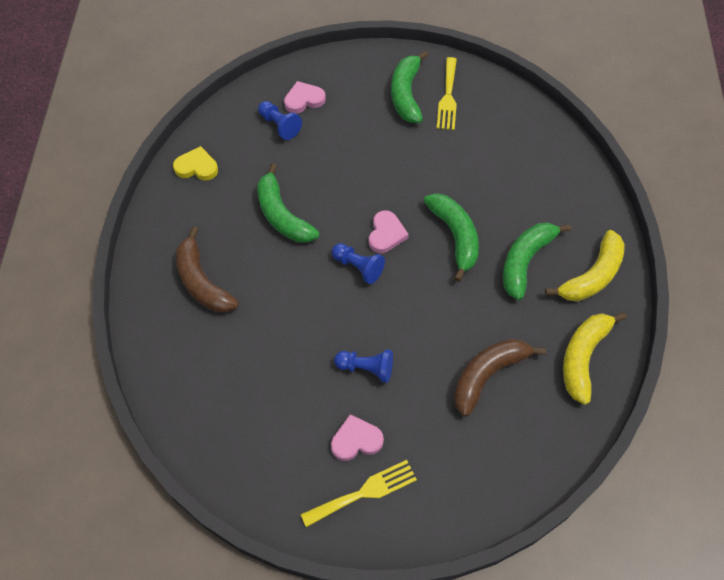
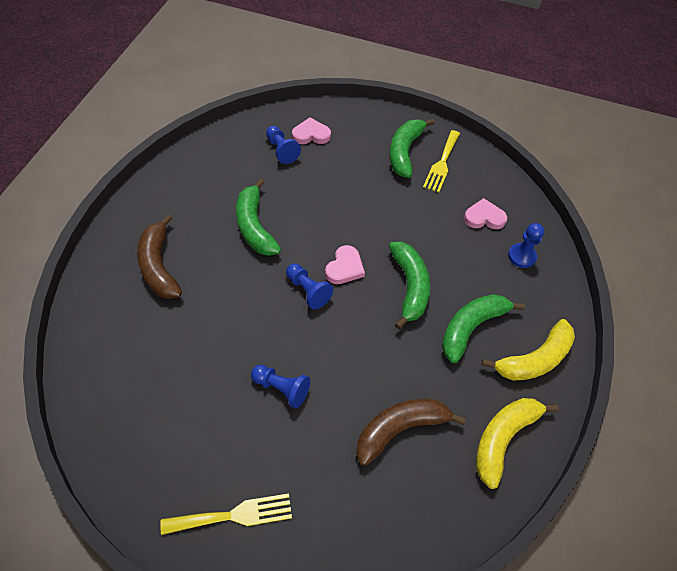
camera: 10 degrees right, 5 degrees down
yellow heart [173,146,218,181] -> none
pink heart [331,414,384,461] -> pink heart moved to [464,198,507,229]
none -> blue pawn [508,223,544,268]

